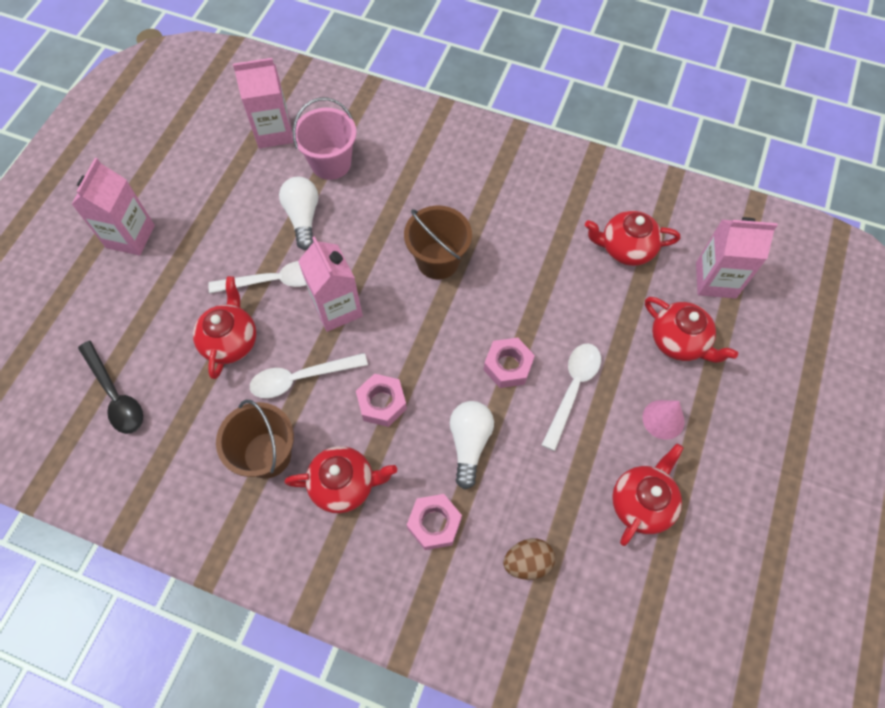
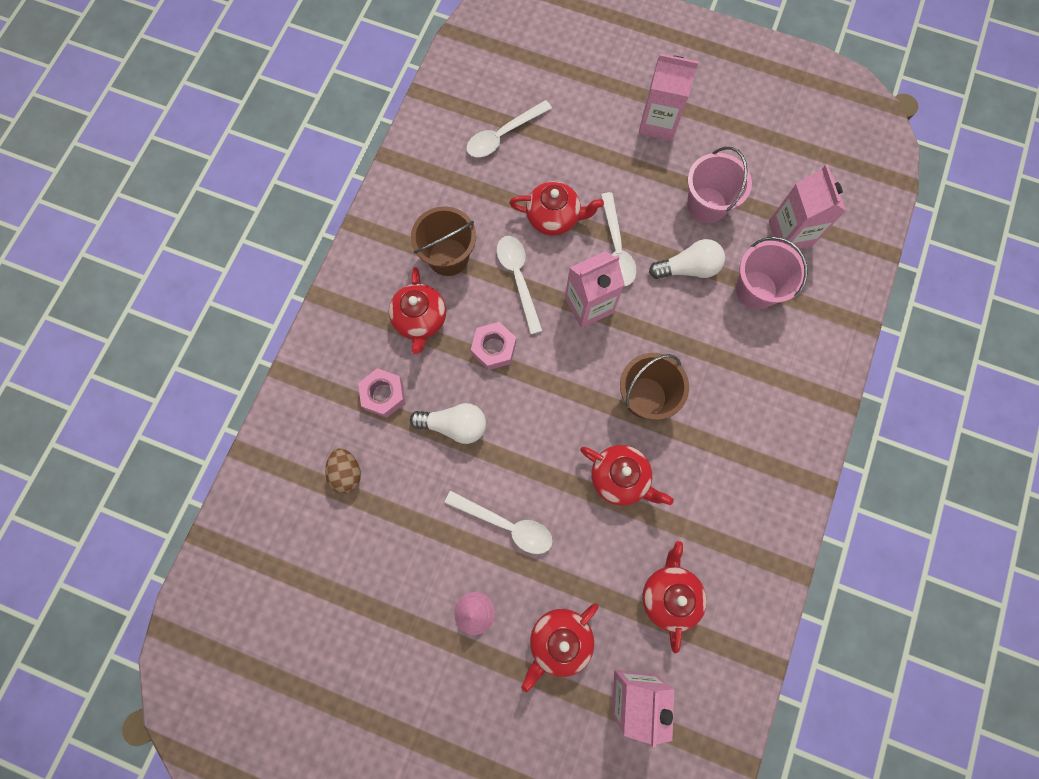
camera: 90 degrees right, 10 degrees up
black spoon [78,341,143,434] -> white spoon [467,100,552,158]
pink nut [484,338,535,388] -> none
red teapot [612,443,683,546] -> red teapot moved to [580,445,674,506]
none -> pink bucket [687,147,752,224]

